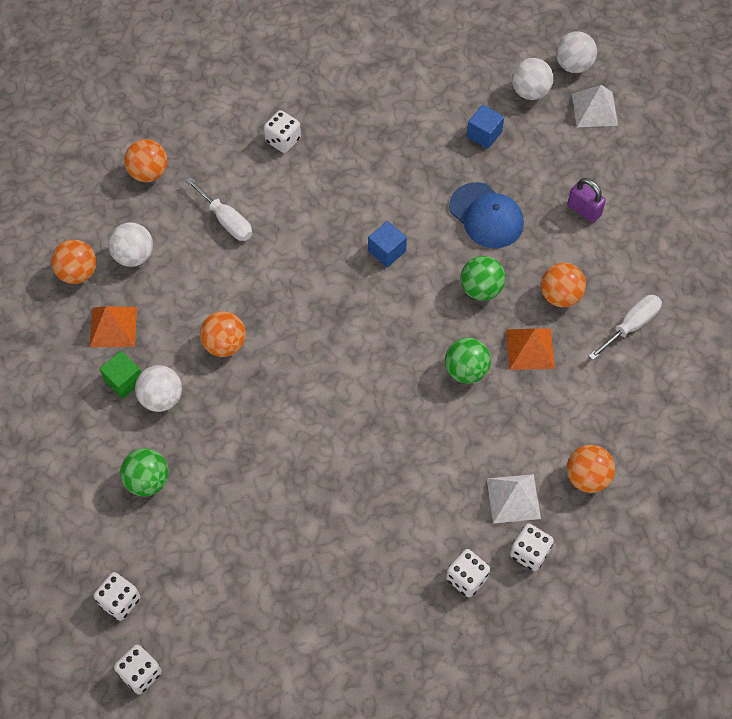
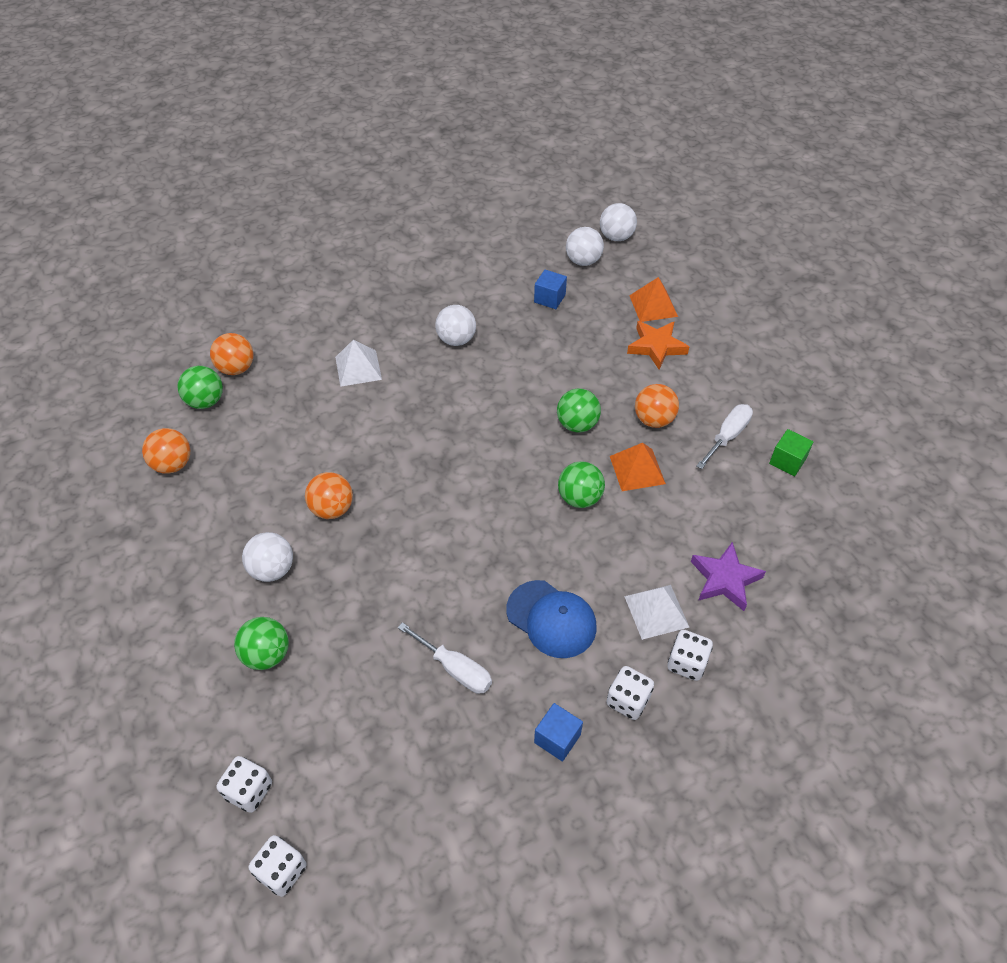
camera: 10 degrees left, 10 degrees down
orange pyramid [89,306,137,348] -> orange pyramid moved to [629,277,678,322]
green cube [99,351,141,399] -> green cube moved to [769,429,813,476]
white ball [108,222,153,267] -> white ball moved to [435,305,476,346]
white screwdriver [185,177,252,241] -> white screwdriver moved to [398,622,492,694]
white dice [264,110,301,153] -> none
blue cube [368,221,407,267] -> blue cube moved to [534,703,583,762]
blue cap [449,182,524,248] -> blue cap moved to [506,580,597,658]
purple padlock [567,178,606,223] -> orange star [627,321,689,369]
orange ball [567,445,615,493] -> purple star [691,542,766,611]
white pyramid [572,85,618,127] -> white pyramid moved to [335,340,382,387]
none -> green ball [177,366,223,409]

